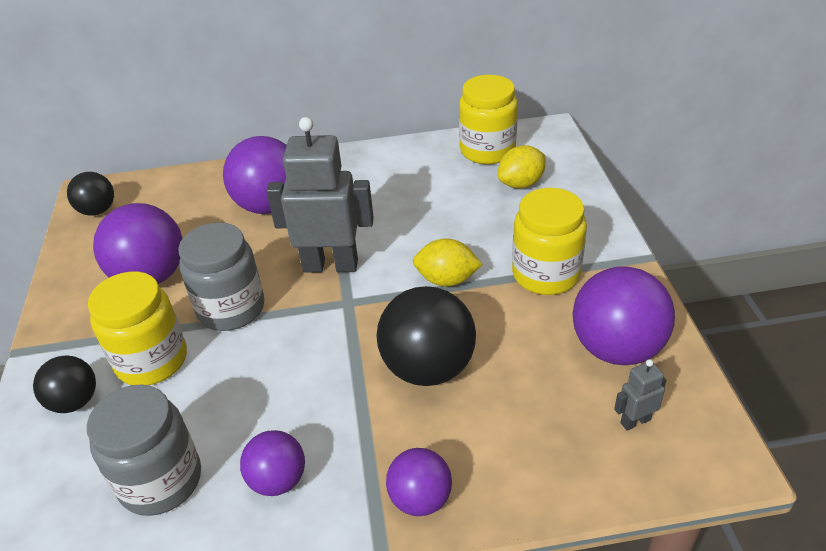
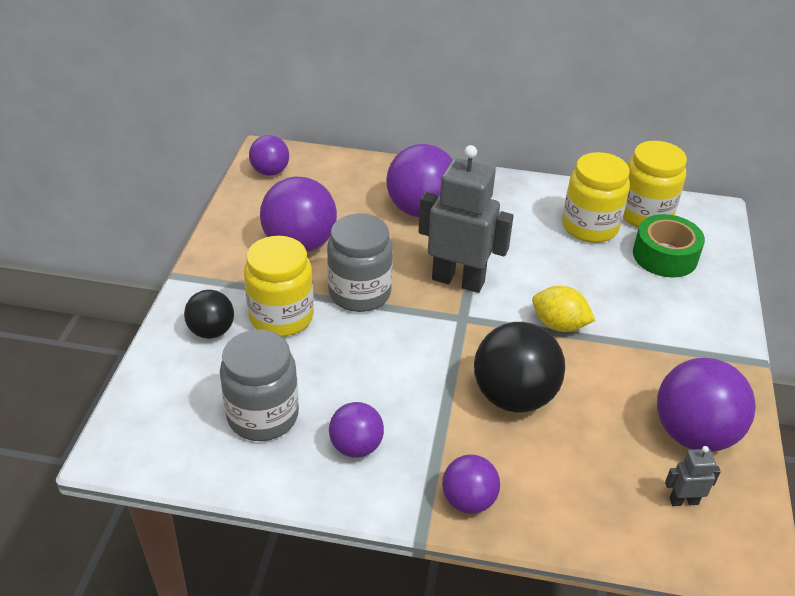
camera: 15 degrees right, 0 degrees up
black ball [67,172,114,216] -> purple ball [249,135,289,176]
yellow lemon [498,145,546,189] -> green tape [633,214,705,277]
yellow jar [512,188,587,295] -> yellow jar moved to [562,152,630,243]

